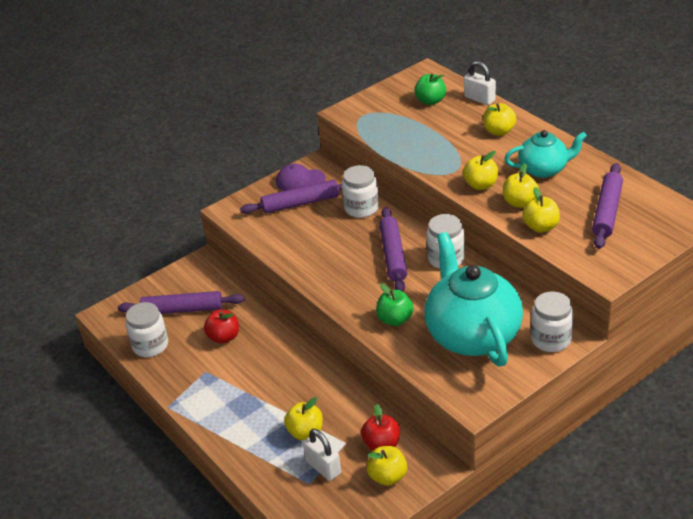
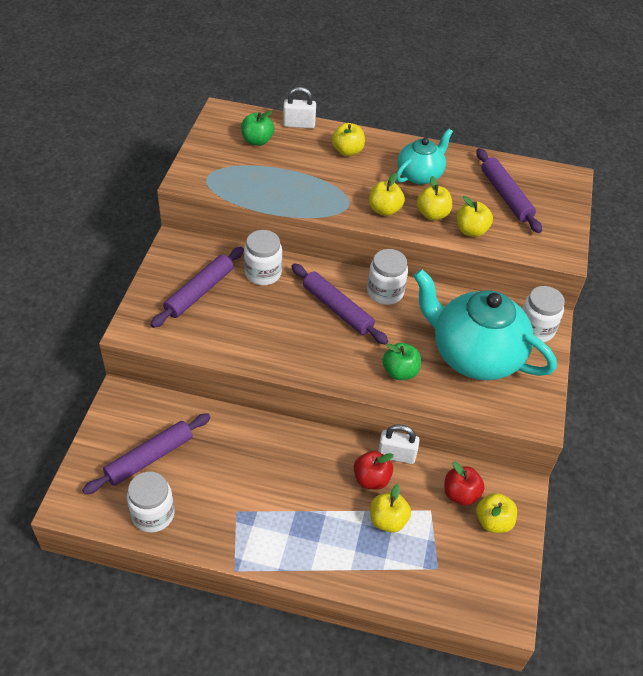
camera: 45 degrees left, 10 degrees up
red apple [204,310,239,344] -> red apple moved to [354,451,394,490]
purple cap [276,164,326,191] -> none
white padlock [303,429,341,481] -> white padlock moved to [378,424,420,464]

